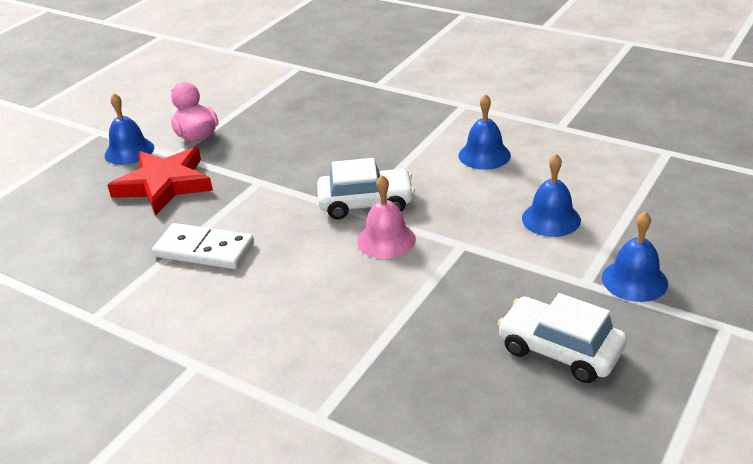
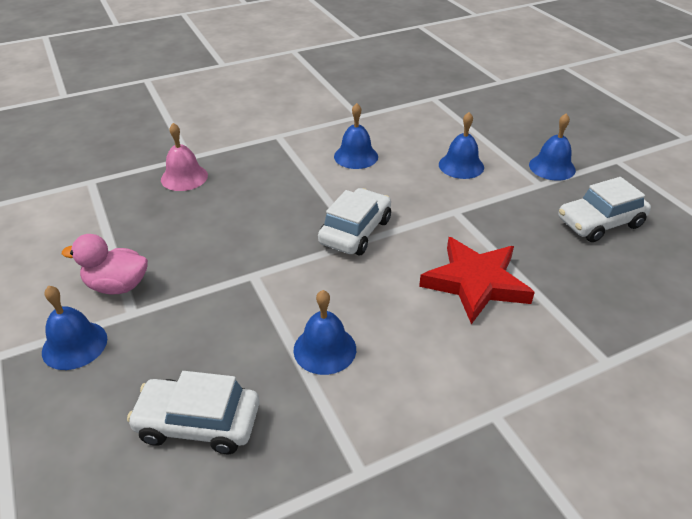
camera: 60 degrees left, 5 degrees up
red star [108,147,213,216] -> red star moved to [419,237,535,324]
white domino [152,223,254,269] -> blue bell [293,290,356,375]
pink bell [357,175,416,259] -> pink bell moved to [161,123,208,191]
none -> white car [127,371,259,454]

